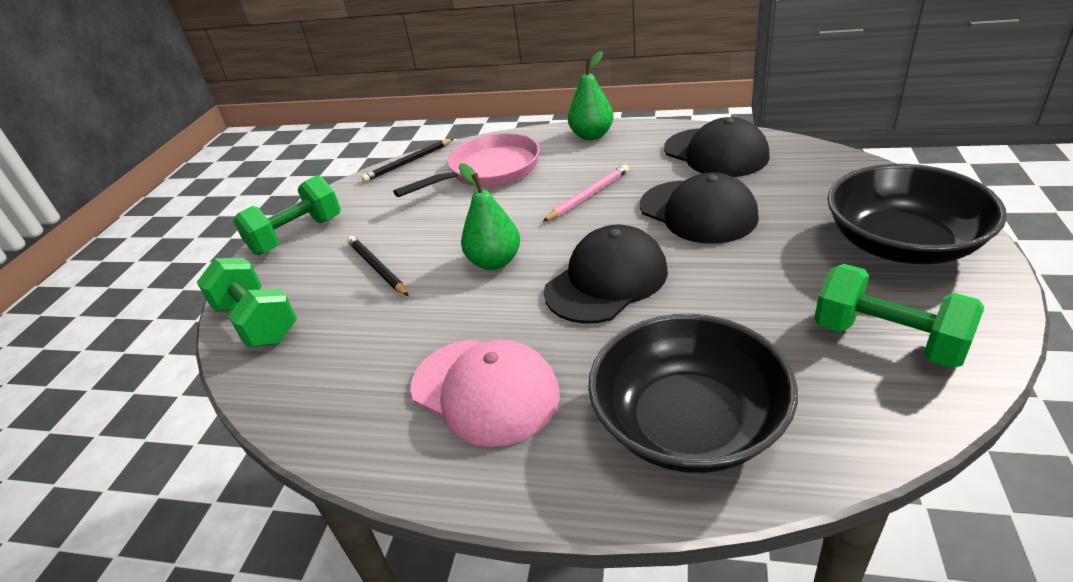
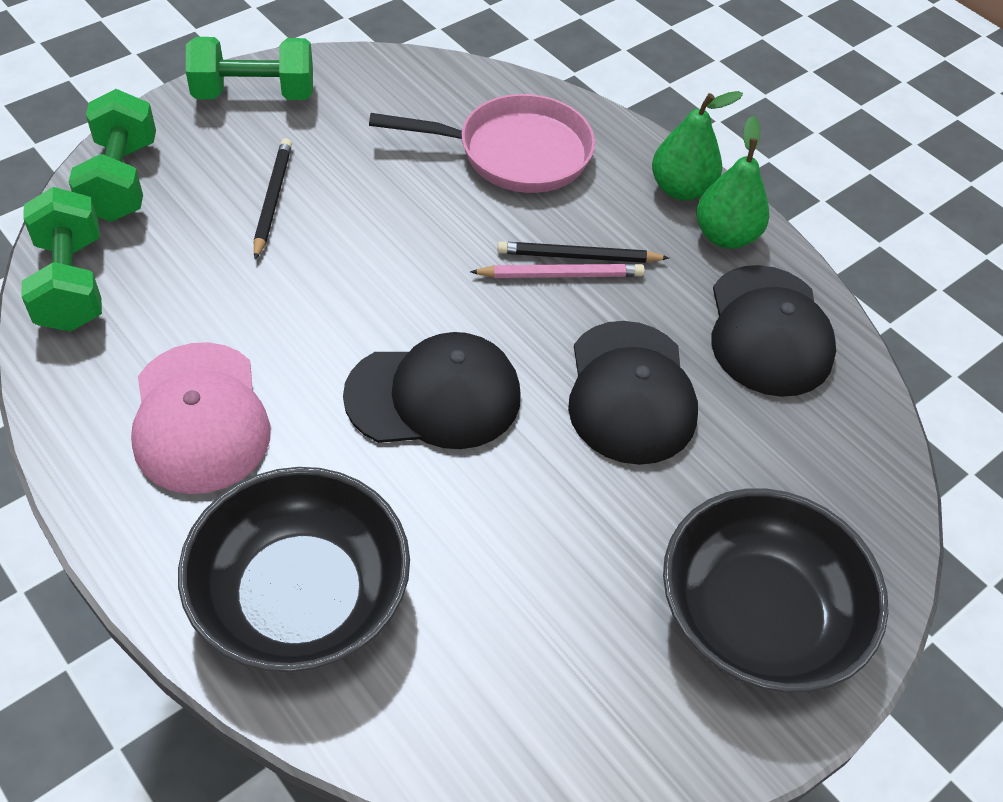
camera: 30 degrees right, 15 degrees up
black pencil [361,139,453,182] -> black pencil moved to [497,241,669,263]
green pear [459,163,520,270] -> green pear moved to [696,116,769,249]
green dumbbell [814,264,984,368] -> green dumbbell moved to [21,187,102,332]

